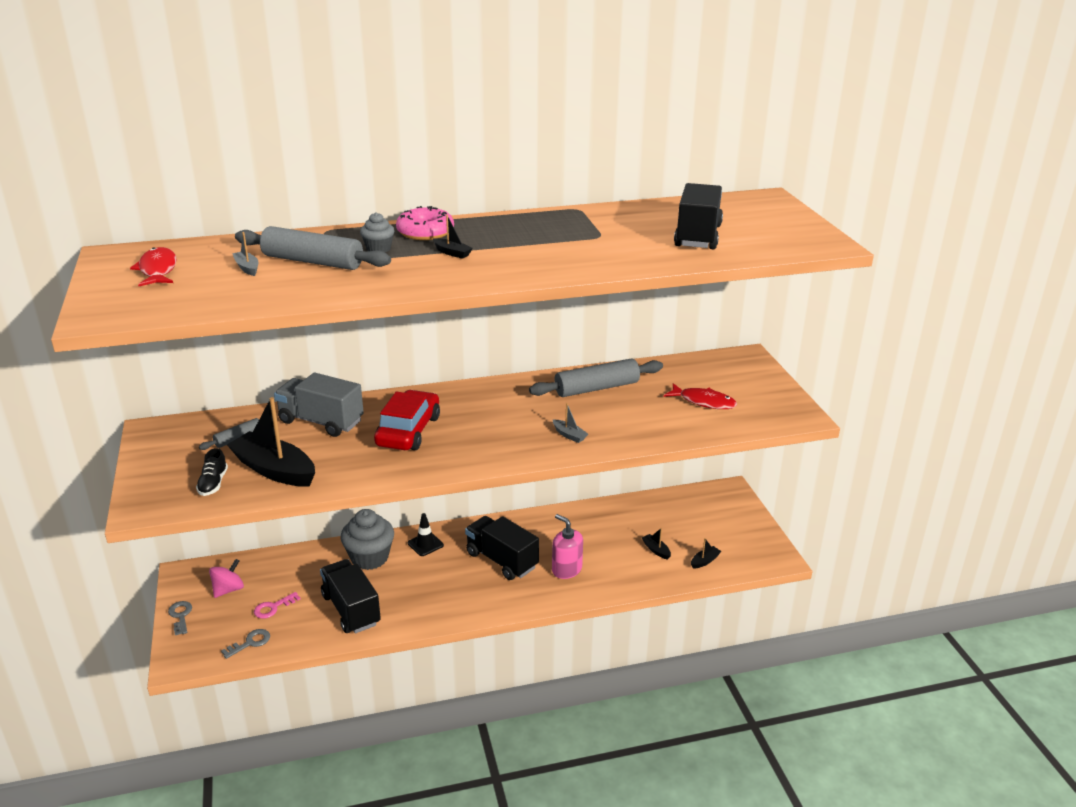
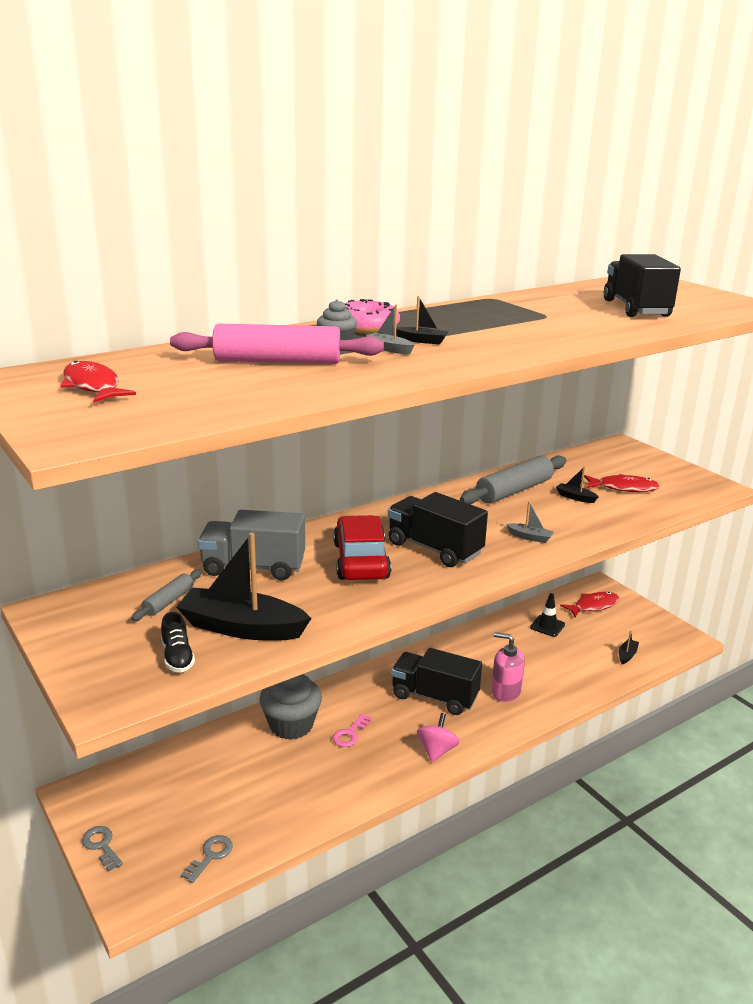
camera: 20 degrees left, 5 degrees down
pink spinning top [209,559,244,598] -> pink spinning top moved to [417,713,460,762]
grey boat [232,232,258,276] -> grey boat moved to [365,305,415,354]
grey rolling pin [235,226,391,270] -> pink rolling pin [170,324,384,364]
pink key [254,592,301,619] -> pink key moved to [332,714,372,747]
black truck [320,559,381,633] -> black truck moved to [388,492,488,567]
black traffic cone [408,513,444,556] -> black traffic cone moved to [530,593,565,637]
black boat [642,528,671,560] -> black boat moved to [556,466,599,503]
none -> red fish [560,592,619,617]

